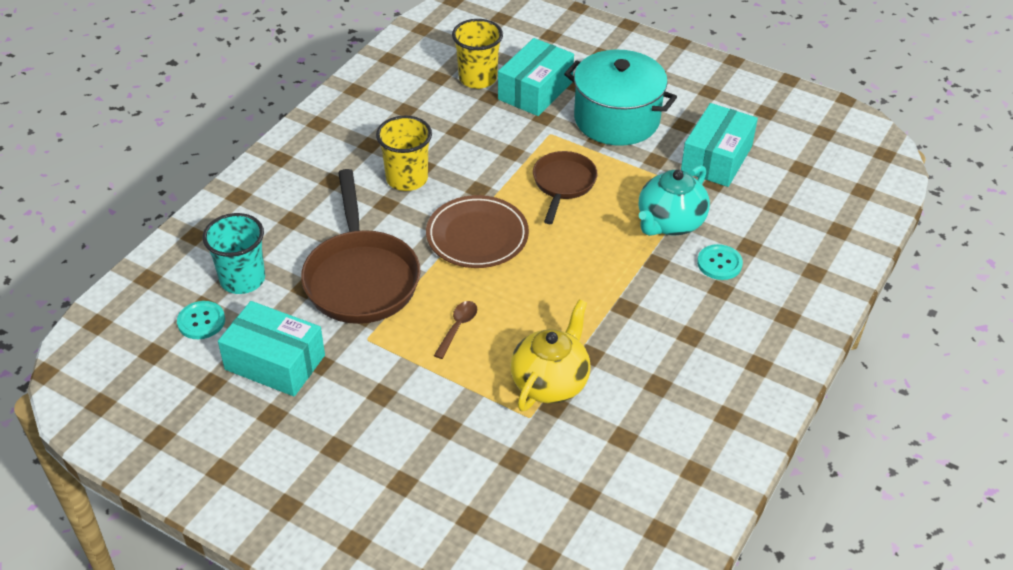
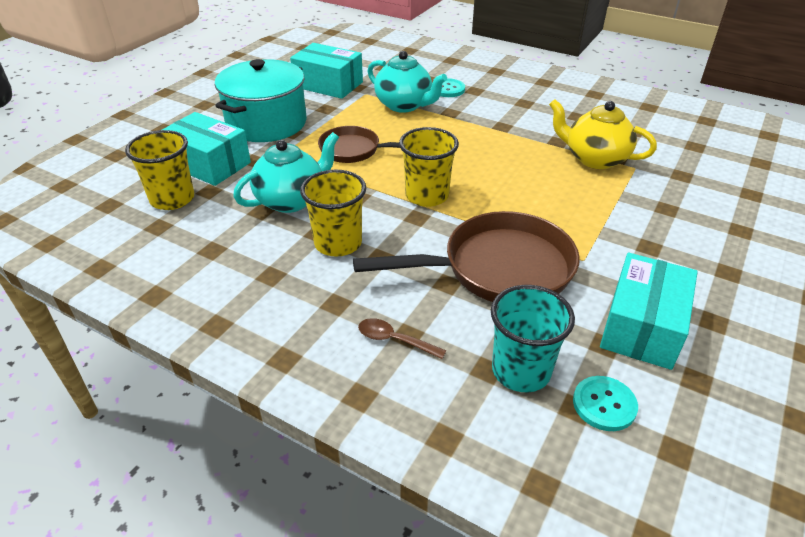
camera: 90 degrees left, 5 degrees down
brown plate [426,195,529,268] -> yellow cup [399,127,459,207]
brown spoon [434,301,477,359] -> brown spoon moved to [358,318,446,359]
none -> turquoise teapot [233,132,339,213]

